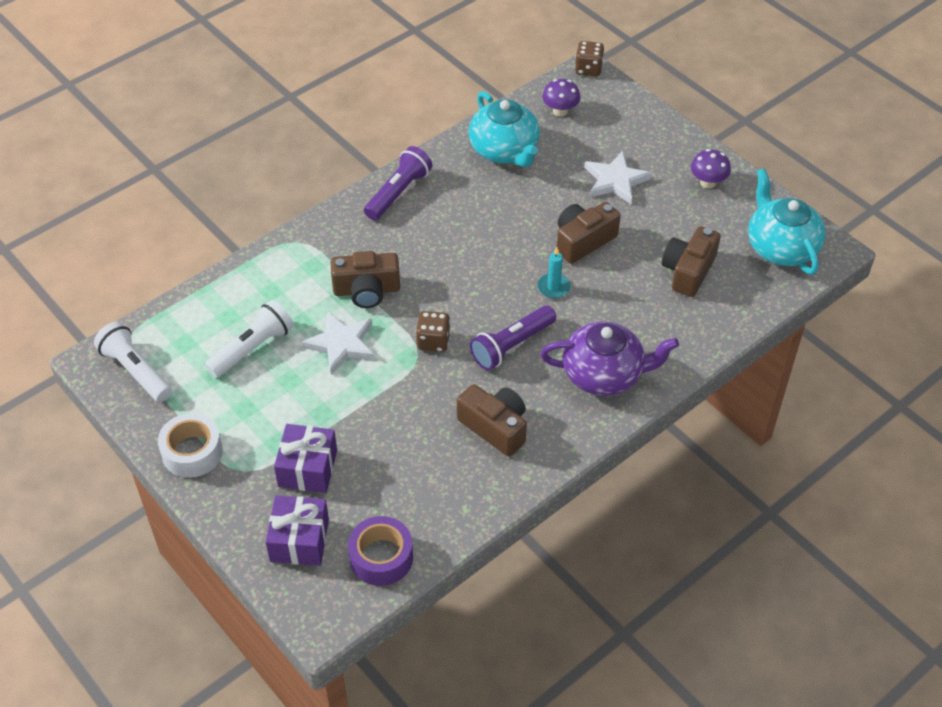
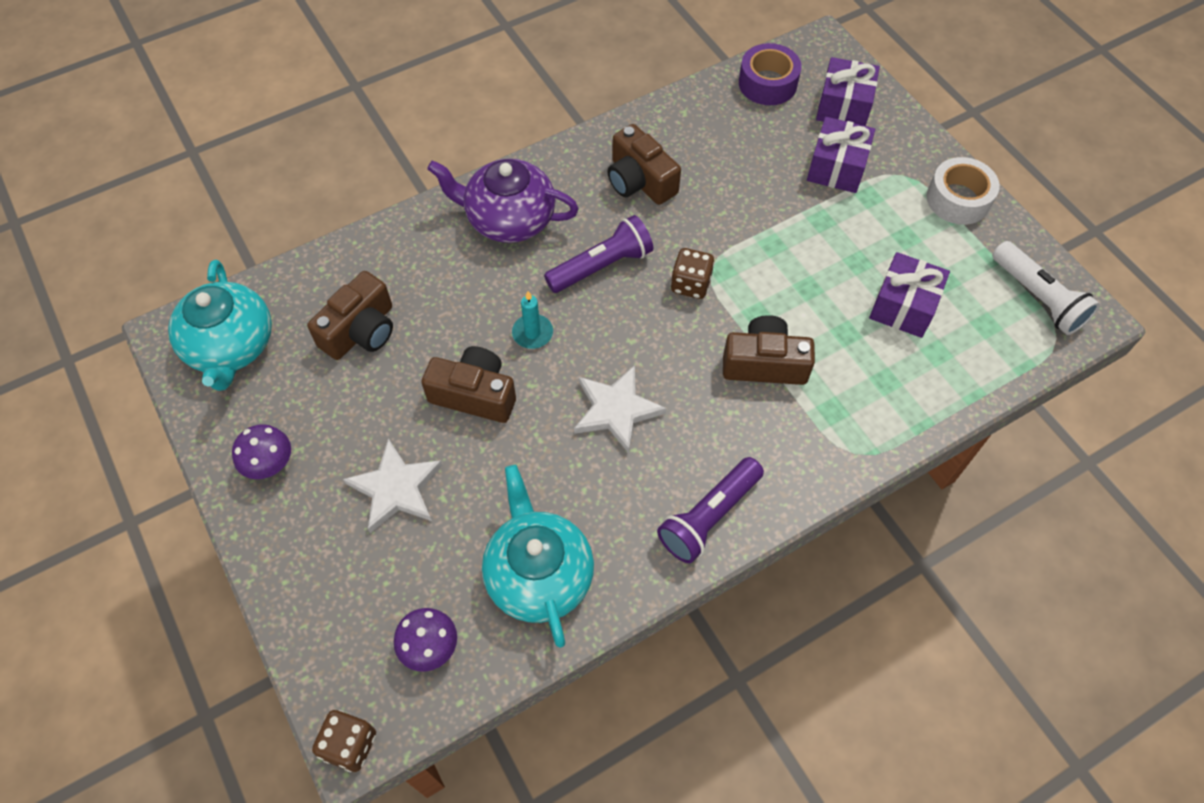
camera: 170 degrees left, 10 degrees up
white flashlight [205,300,294,378] -> purple gift [869,252,950,338]
white star [302,311,375,375] -> white star moved to [574,365,666,453]
brown camera [557,202,621,264] -> brown camera turned 135 degrees counterclockwise [421,346,516,423]

